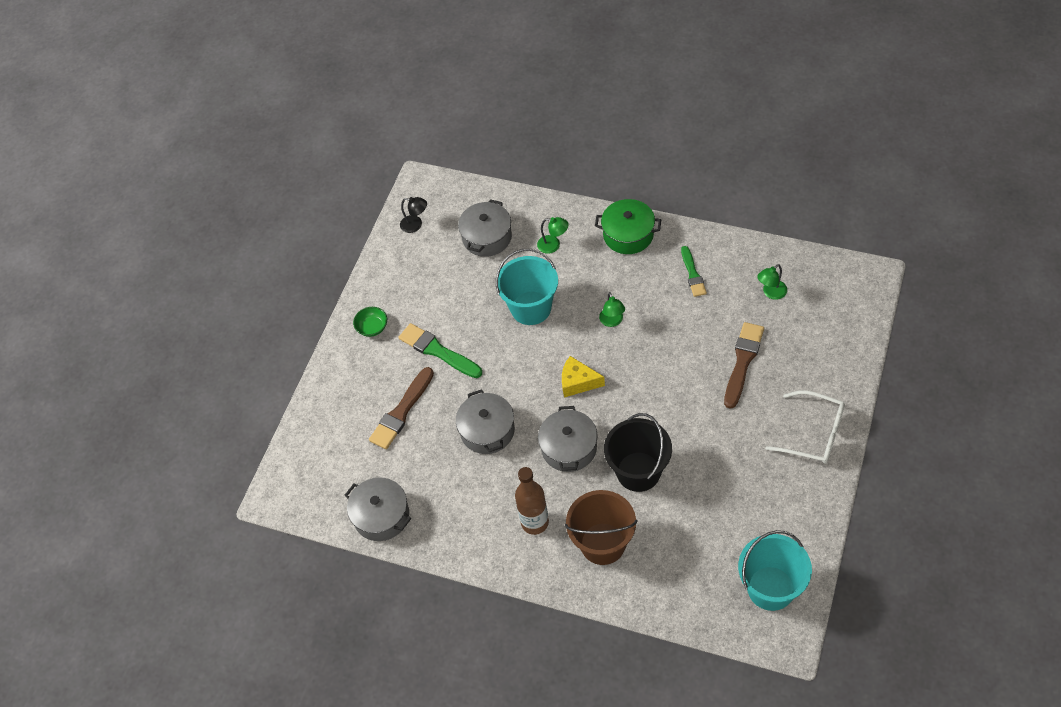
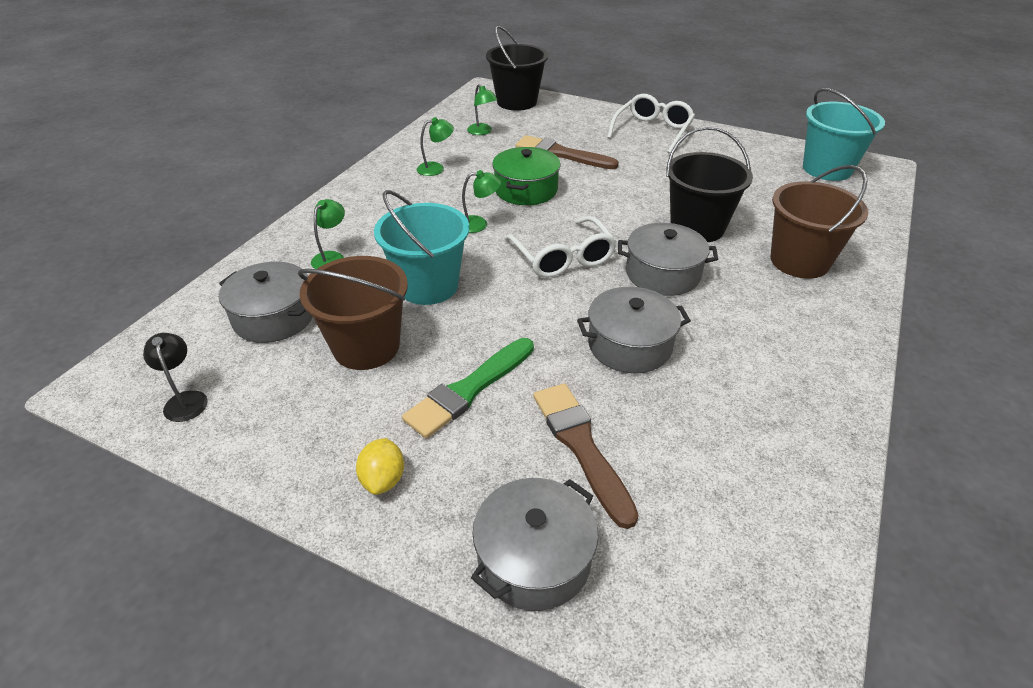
camera: 90 degrees left, 15 degrees down
grey pot [345,477,411,541] -> grey pot moved to [471,478,598,611]
green bowl [353,307,387,337] -> yellow lemon [356,438,404,495]
brown brush [369,367,434,449] -> brown brush turned 150 degrees counterclockwise [534,383,639,529]
black lamp [400,197,427,233] -> black lamp turned 45 degrees counterclockwise [143,333,208,422]
brown bottle [515,467,549,535] -> none
yellow cheese [562,356,605,397] -> white glasses [505,216,617,278]
green pot [595,199,661,254] -> green pot moved to [492,147,561,205]
green brush [681,246,707,297] -> green lamp [416,117,454,176]
none -> brown bucket [298,256,408,370]
none -> black bucket [486,26,548,111]

